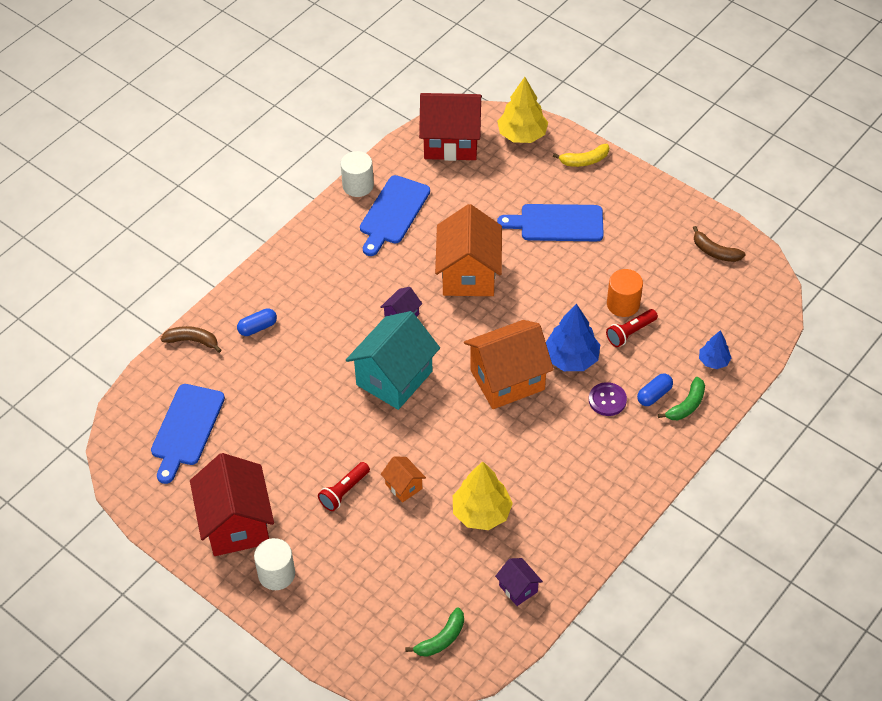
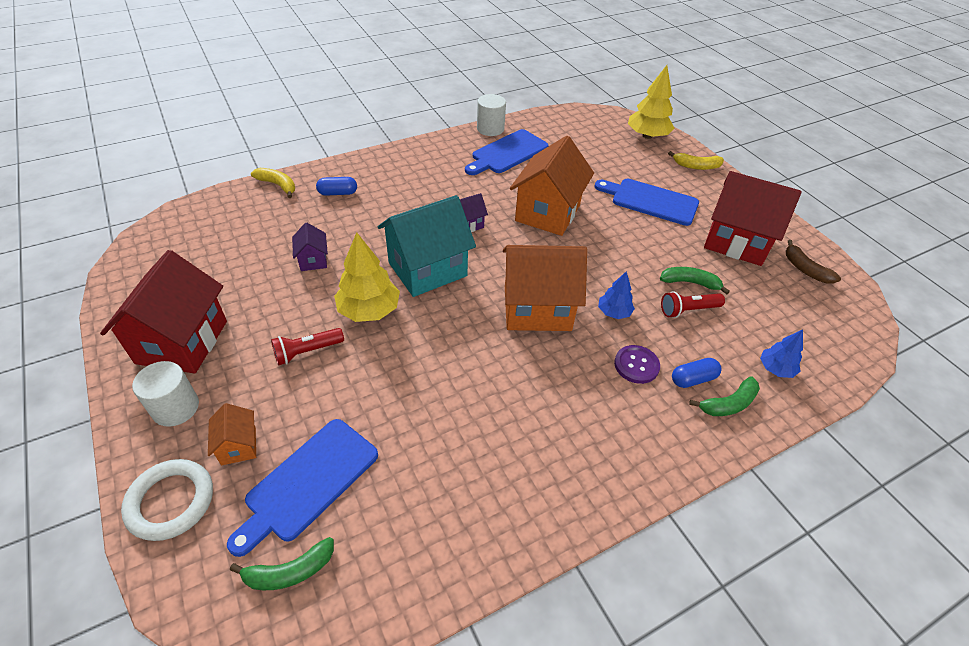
camera: 20 degrees right, 5 degrees down
blue cutting board [151,384,225,484] -> blue cutting board moved to [227,419,378,557]
brown banana [161,326,221,353] -> yellow banana [251,168,295,198]
orange house [381,457,426,503] -> orange house moved to [208,403,256,465]
red house [419,93,482,161] -> red house moved to [704,171,802,266]
yellow tree [453,461,513,530] -> yellow tree moved to [334,232,400,322]
purple house [495,558,543,606] -> purple house moved to [292,222,328,271]
blue tree [546,304,600,371] -> blue tree [598,271,635,319], size x0.57
orange cylinder [607,269,643,317] -> green banana [660,267,730,295]
none -> white ring [121,459,213,541]

